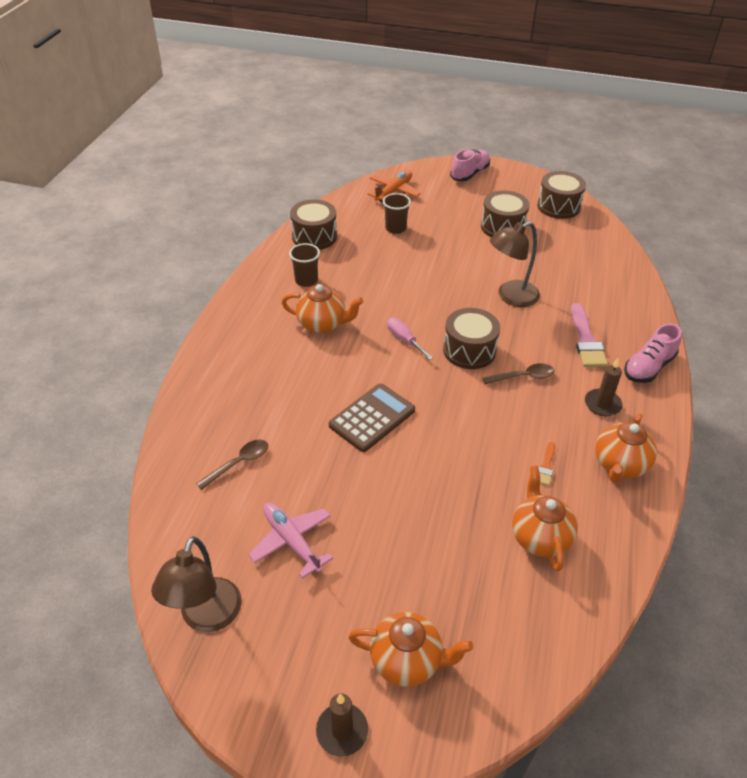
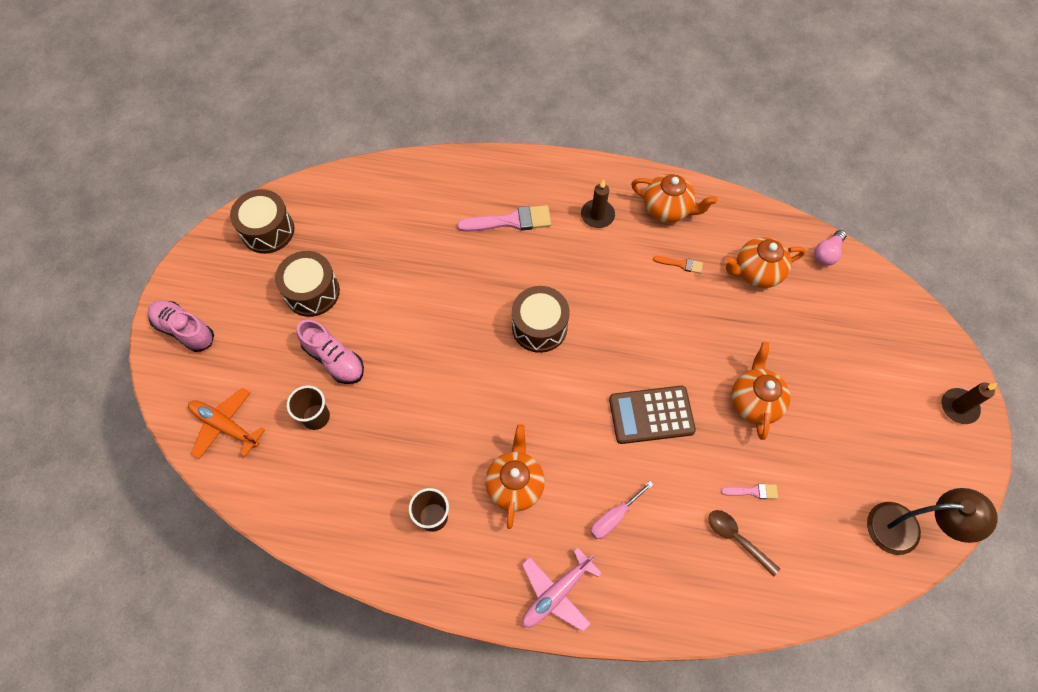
camera: 95 degrees left, 20 degrees up
pink plane [248,502,333,579] -> pink plane moved to [522,547,602,632]
brown drum [290,199,337,250] -> none
brown calculator [329,384,415,452] -> brown calculator turned 45 degrees counterclockwise [609,386,696,444]
orange teapot [348,612,473,687] -> orange teapot moved to [731,342,790,440]
pink screwdriver [387,317,433,360] -> pink screwdriver moved to [590,481,654,539]
brown spoon [482,363,554,384] -> none
brown lamp [490,221,540,307] -> none
pink shoe [624,323,682,383] -> pink shoe moved to [297,319,364,384]
none -> pink brush [721,484,778,499]
none -> pink light bulb [814,230,846,266]

